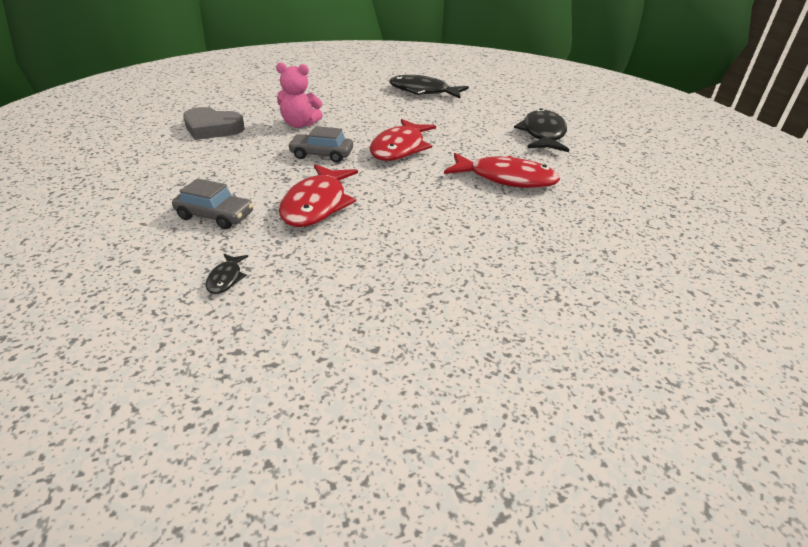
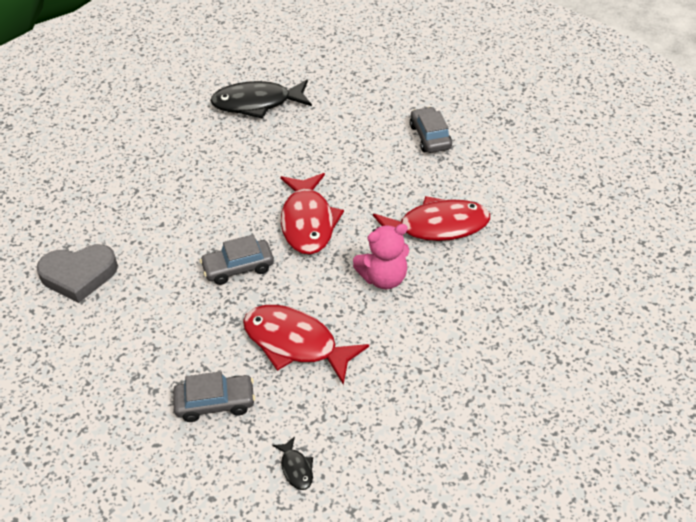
camera: 25 degrees left, 10 degrees up
pink teddy bear [276,63,323,128] -> pink teddy bear moved to [353,224,409,289]
red fish [279,164,358,227] -> red fish turned 135 degrees clockwise [243,305,369,385]
black fish [514,108,569,152] -> grey car [410,107,452,153]

